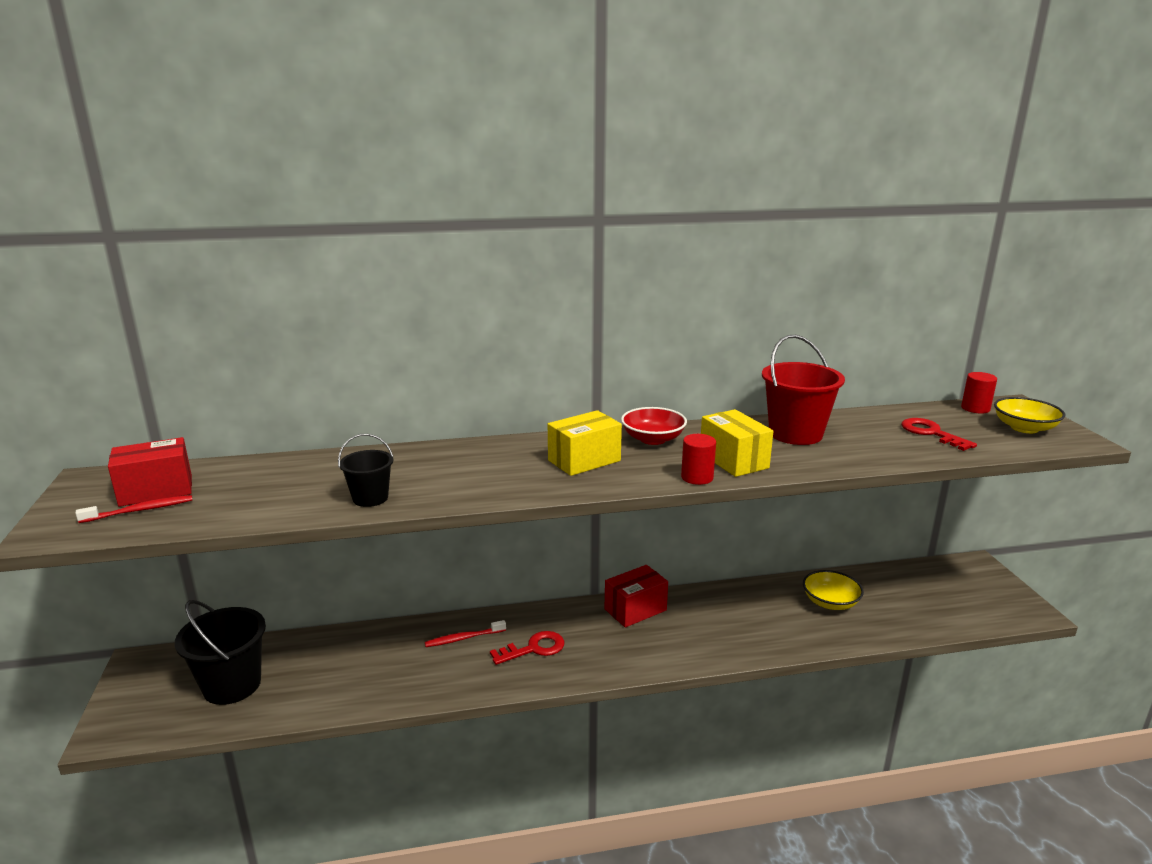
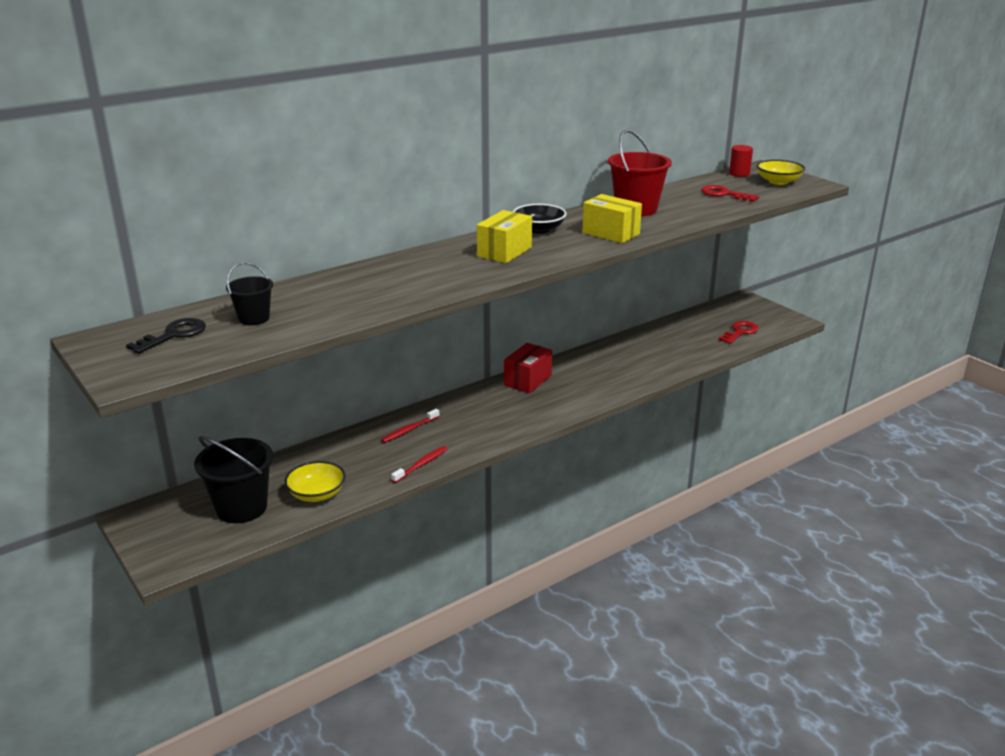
camera: 25 degrees left, 5 degrees up
red toothbrush [75,495,193,523] -> red toothbrush moved to [391,446,447,483]
red box [108,437,192,507] -> black key [126,318,206,354]
black bucket [338,434,393,507] -> black bucket moved to [226,262,273,325]
red key [490,631,564,665] -> red key moved to [719,321,759,344]
red bowl [621,407,687,445] -> black bowl [513,204,567,234]
red cylinder [681,434,716,485] -> none
yellow bowl [803,570,864,610] -> yellow bowl moved to [284,461,346,502]

